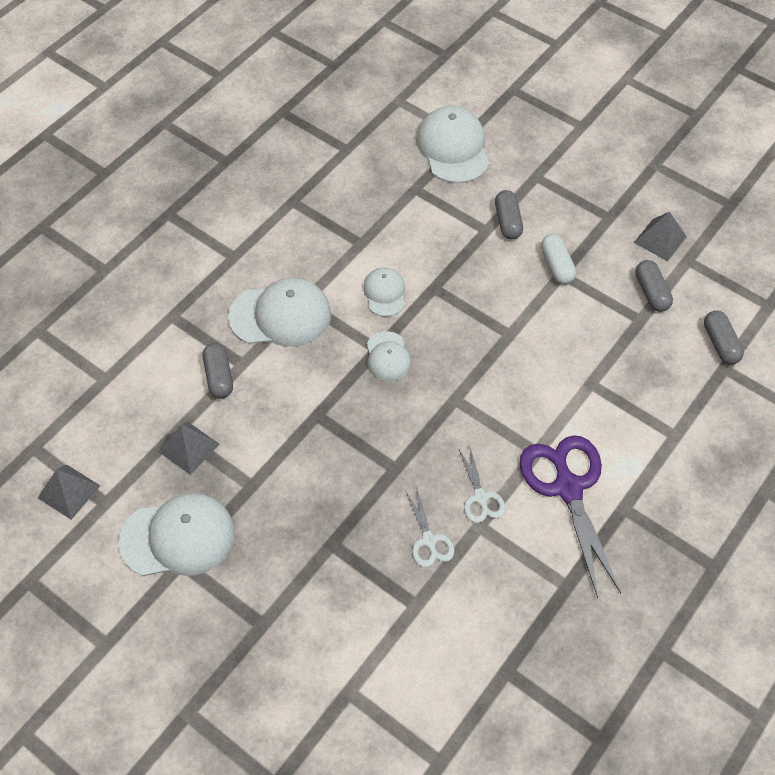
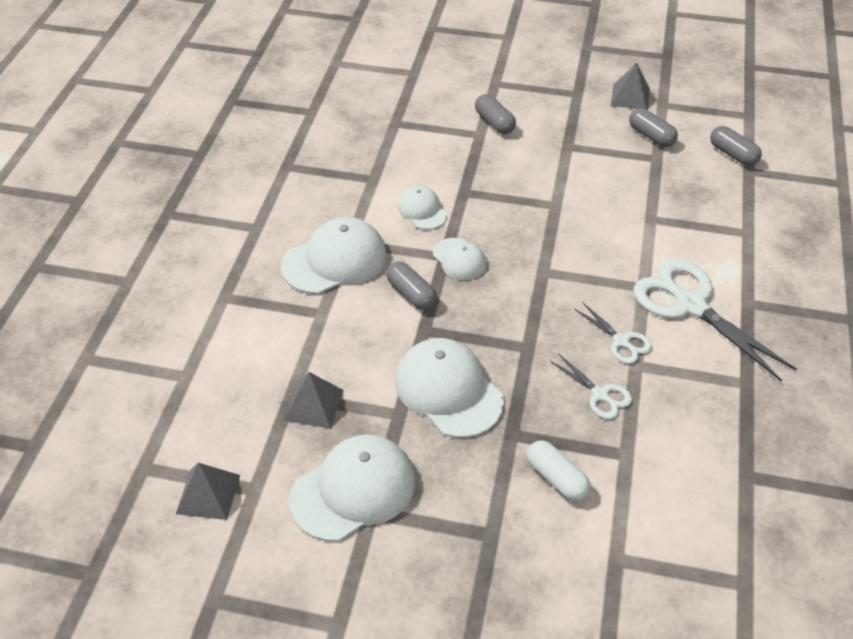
camera: 25 degrees left, 10 degrees down
grey capsule [203,343,233,399] -> grey capsule moved to [386,261,437,310]
white cap [416,106,490,183] -> white cap moved to [395,338,504,438]
purple scissors [519,435,621,598] -> white scissors [634,260,797,382]
white capsule [541,234,576,284] -> white capsule moved to [527,440,590,501]

